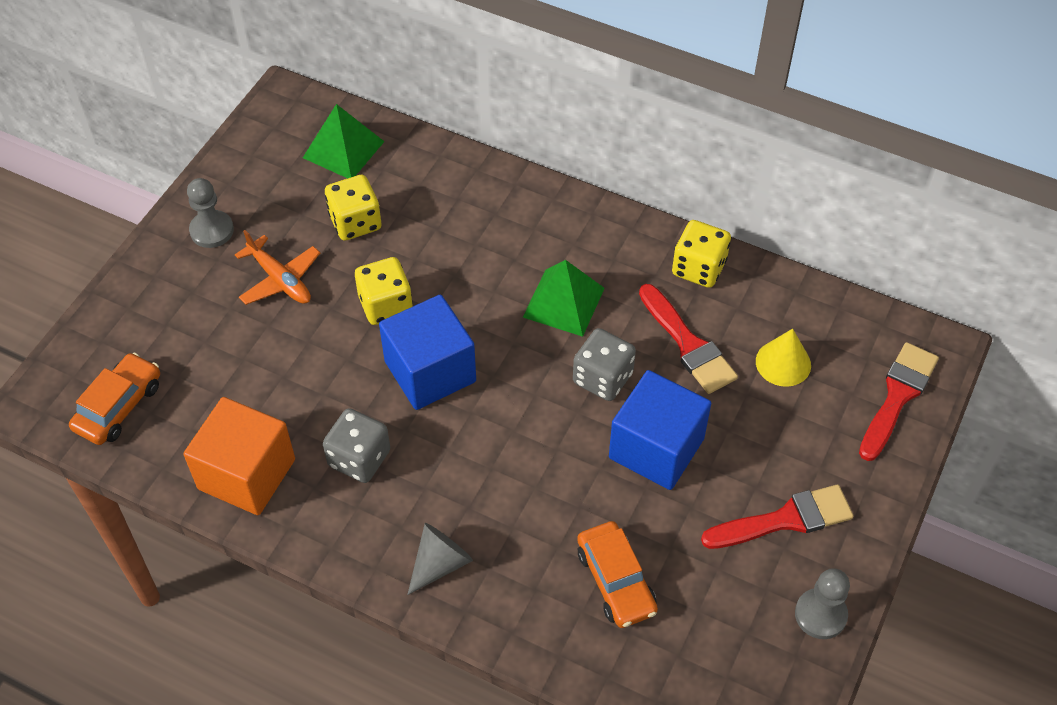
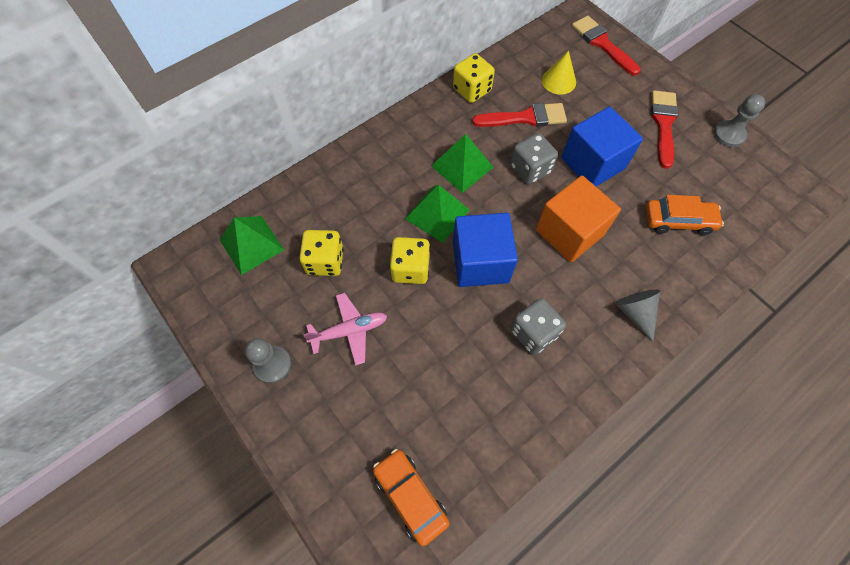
camera: 65 degrees left, 10 degrees up
orange cube [183,397,295,515] -> orange cube moved to [536,176,621,263]
orange plane [235,230,320,305] -> pink plane [303,293,387,366]
none -> green pyramid [405,185,469,243]

